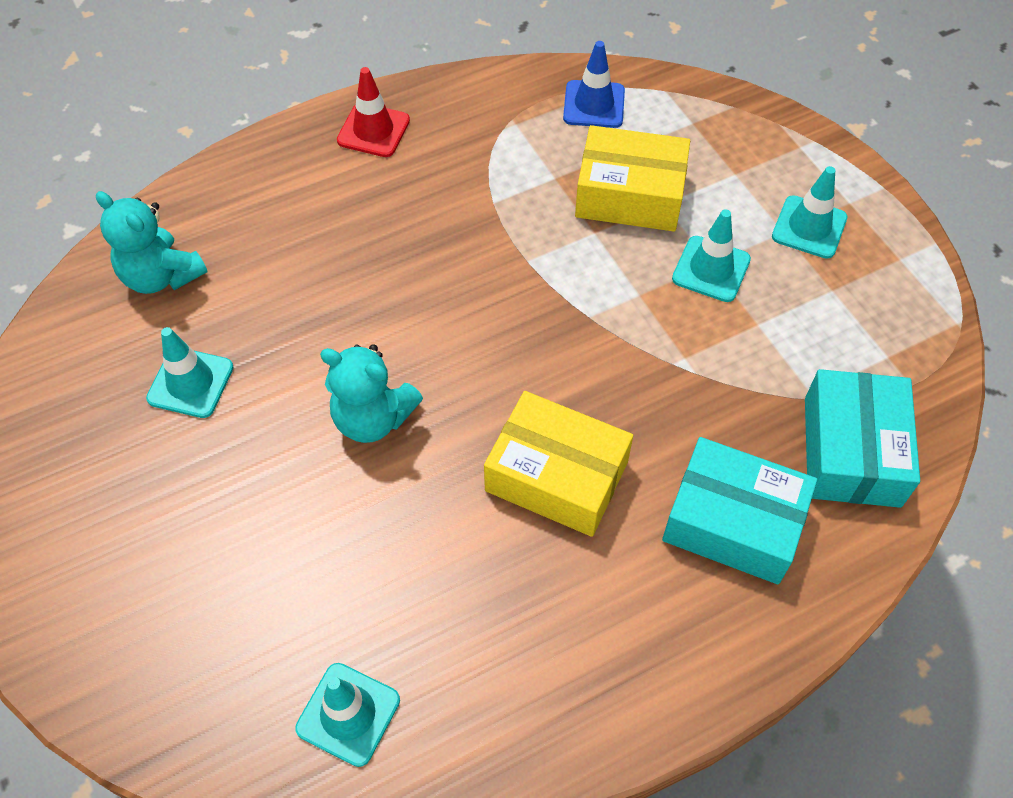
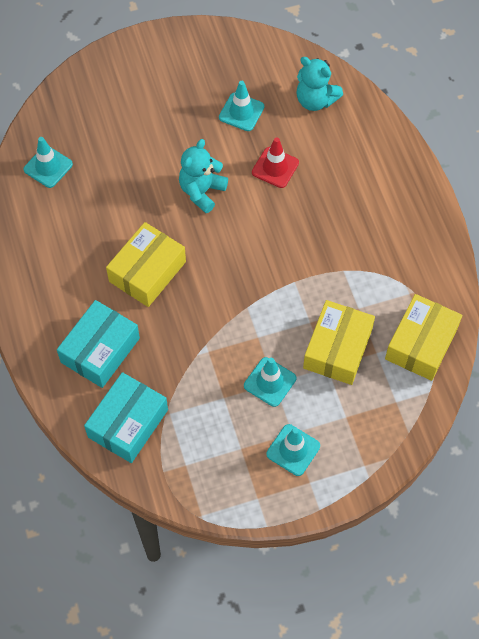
camera: 100 degrees right, 5 degrees up
turquoise teddy bear [96,191,207,294] -> turquoise teddy bear turned 105 degrees counterclockwise [297,57,343,111]
red traffic cone [337,67,410,157] -> red traffic cone moved to [252,137,299,188]
blue traffic cone [563,41,625,128] -> yellow box [385,294,462,381]
turquoise box [805,369,920,508] -> turquoise box turned 75 degrees counterclockwise [84,372,168,463]

